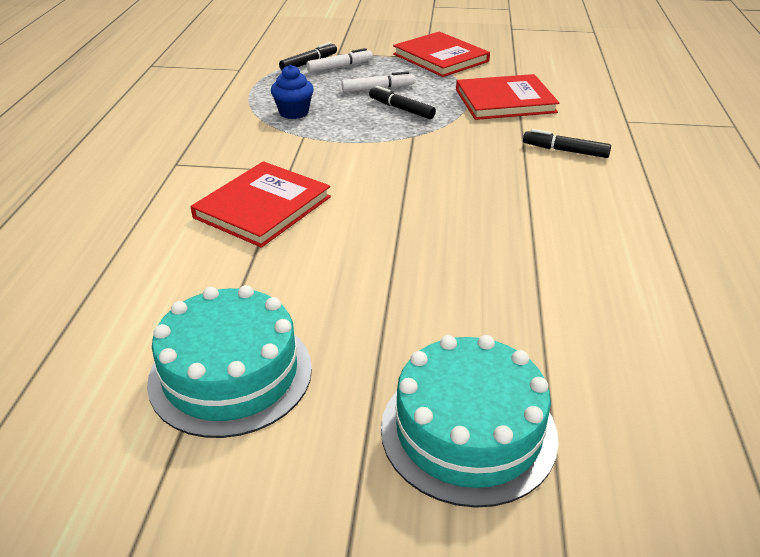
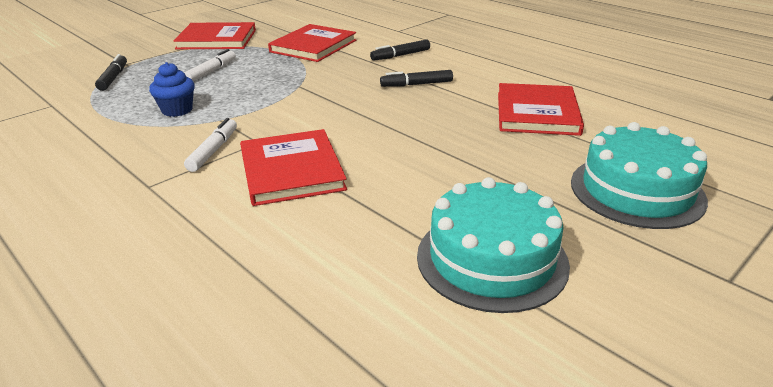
camera: 50 degrees left, 5 degrees down
white marker [306,48,373,73] -> white marker moved to [184,118,237,172]
black marker [369,86,436,119] -> black marker moved to [380,70,453,87]
none -> red book [498,83,584,136]

